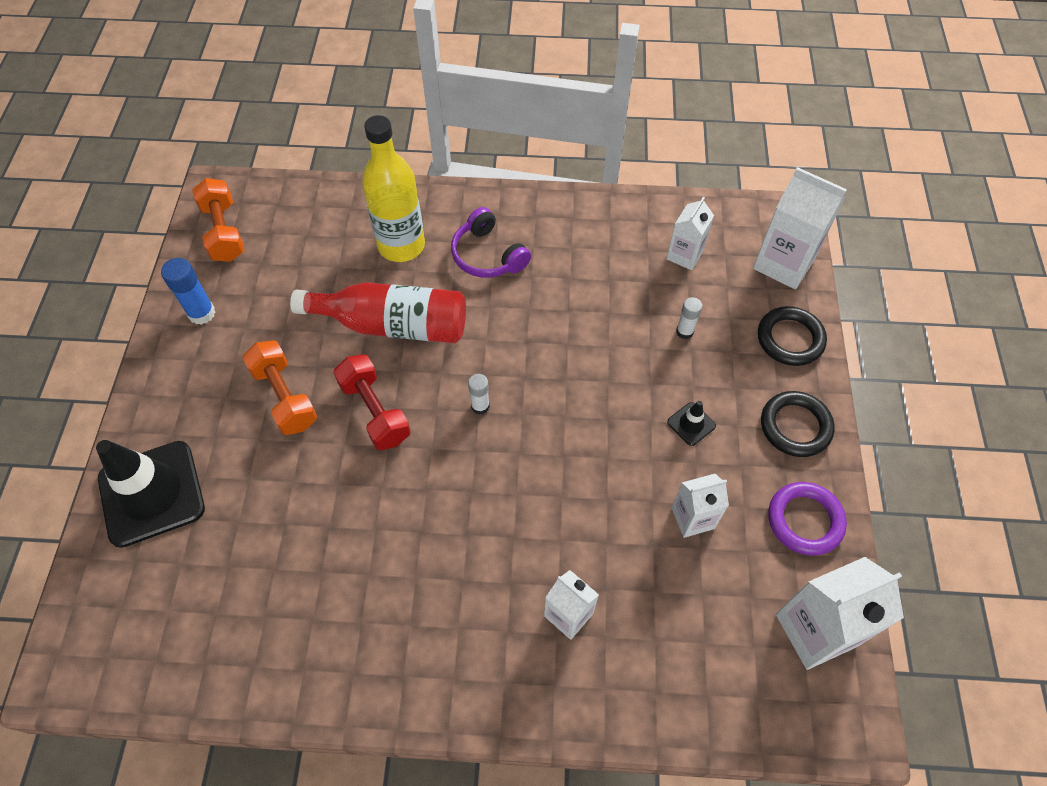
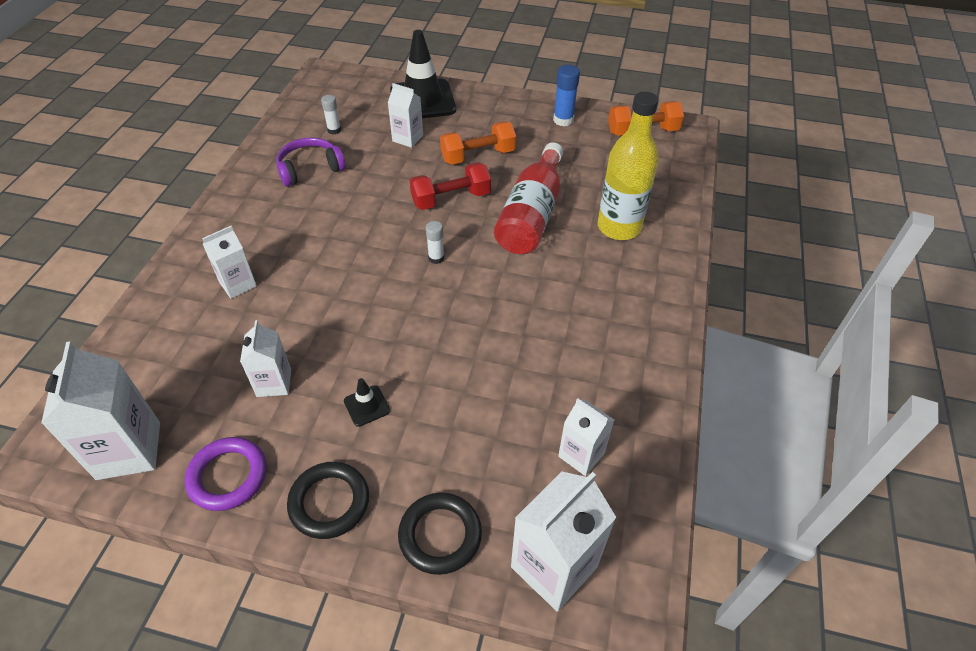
camera: 100 degrees right, 10 degrees down
purple headphones [451,207,531,278] -> purple headphones moved to [276,138,346,186]
white glue stick [676,297,703,339] -> white glue stick moved to [321,95,341,134]
none -> white carton [388,83,423,148]

